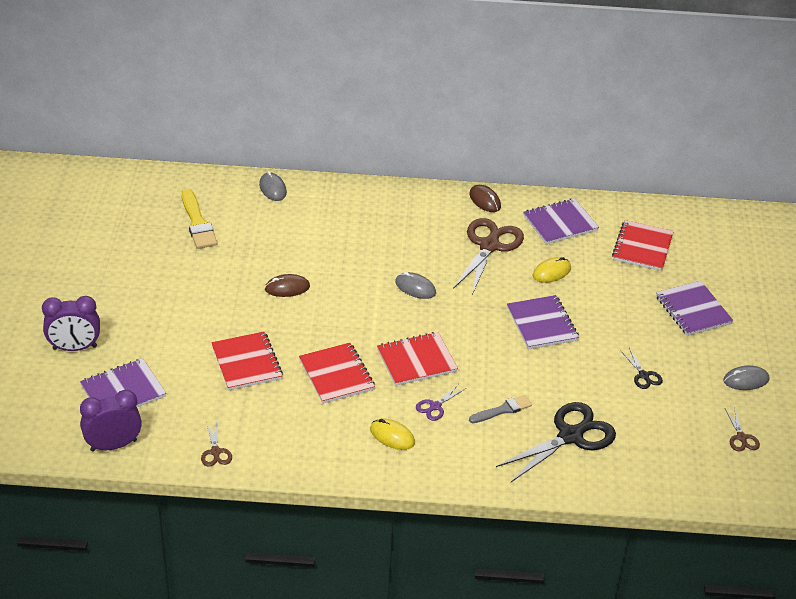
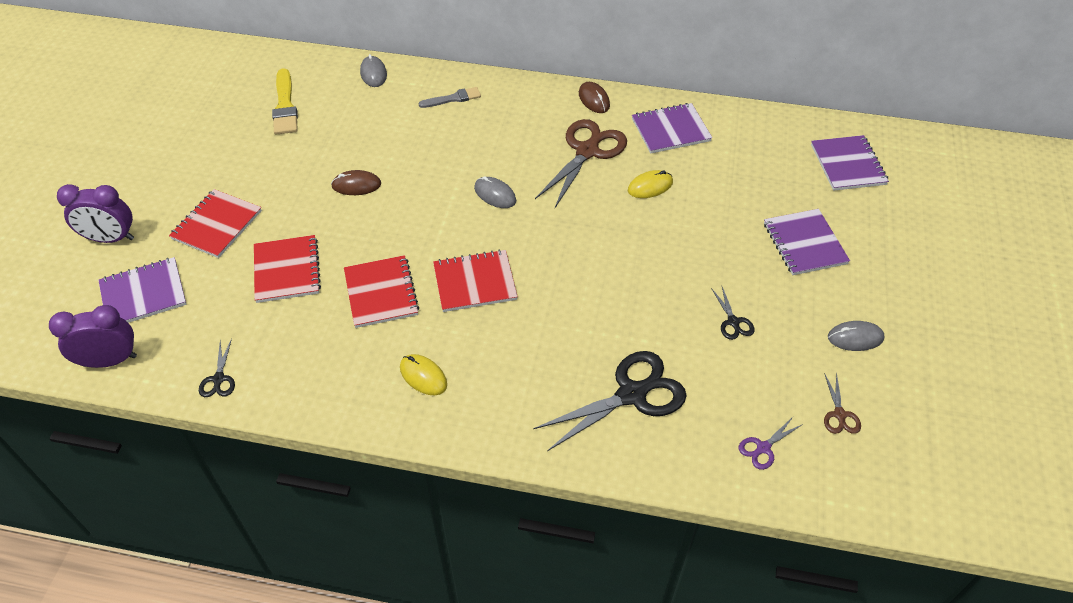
camera: 10 degrees right, 10 degrees up
brown scissors [201,420,232,467] -> black scissors [199,339,235,397]
purple scissors [416,385,466,421] -> purple scissors moved to [739,417,803,470]
grey brush [469,395,532,423] -> grey brush moved to [419,87,481,108]
purple notebook [507,295,579,349] -> purple notebook moved to [811,135,889,191]
red notebook [612,220,674,271] -> red notebook moved to [169,189,262,258]

